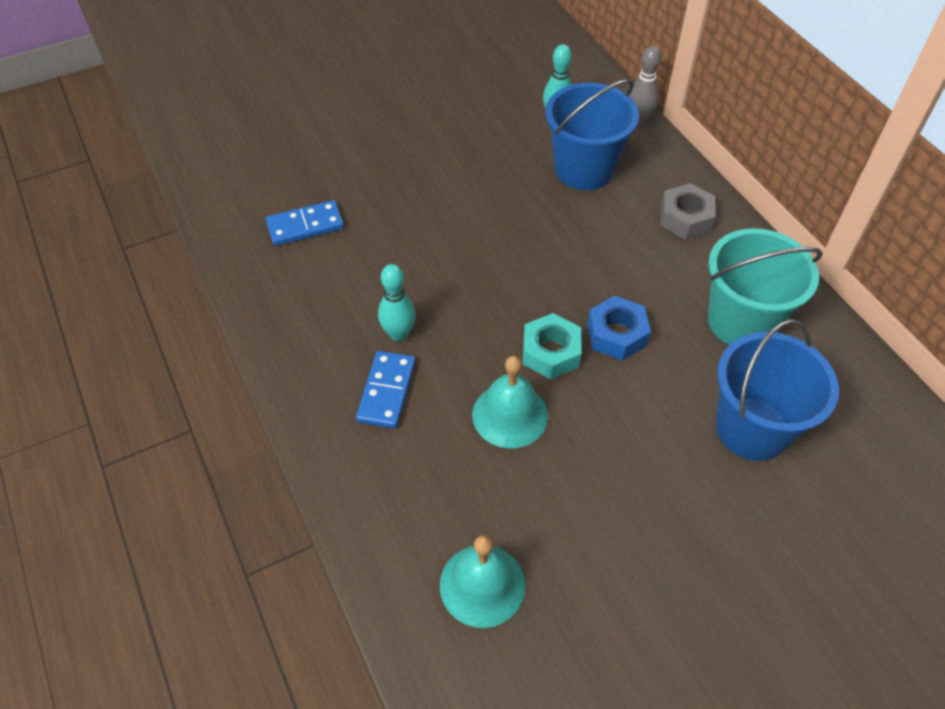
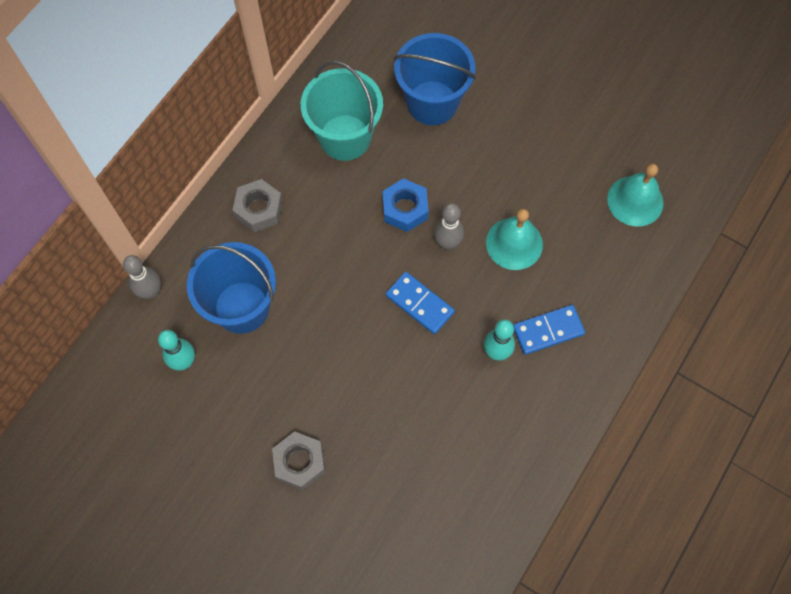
camera: 120 degrees left, 15 degrees up
blue domino [266,200,344,246] -> blue domino moved to [386,272,455,334]
turquoise nut [523,313,582,379] -> grey bowling pin [434,203,464,250]
none -> grey nut [272,431,325,490]

